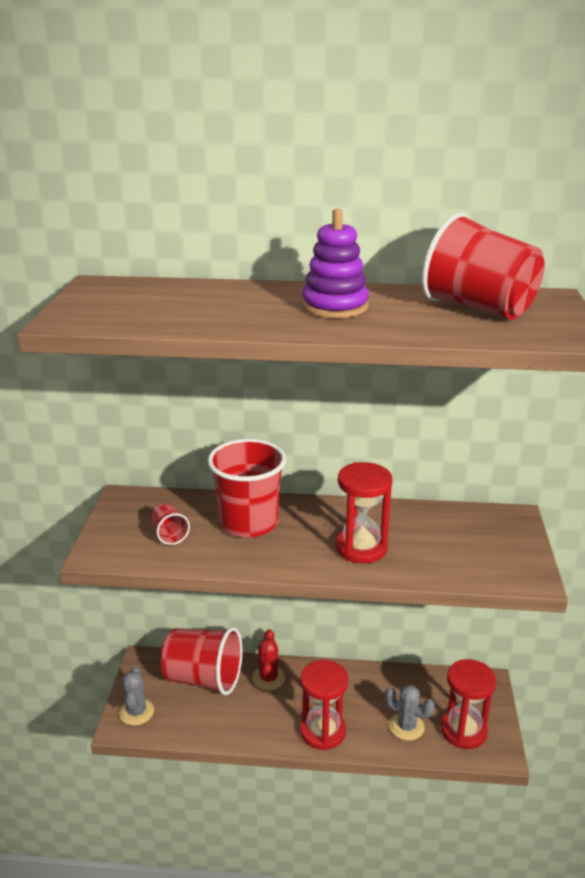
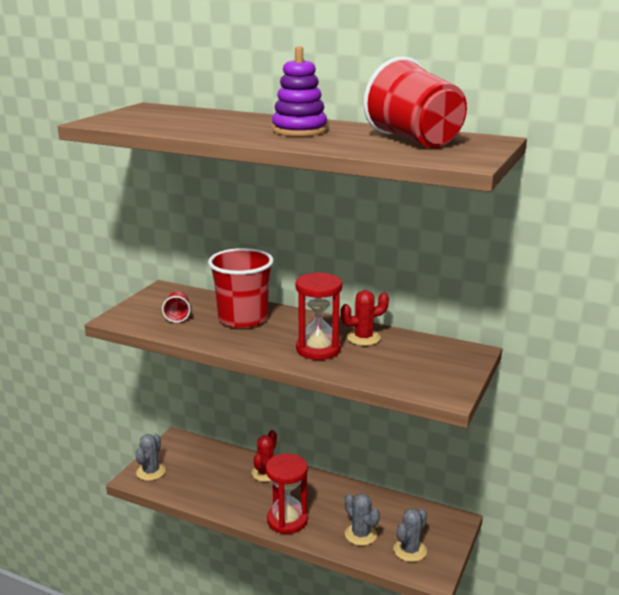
camera: 20 degrees right, 5 degrees down
red cup [160,627,243,696] -> none
red hourglass [441,659,496,749] -> grey cactus [394,508,427,562]
none -> red cactus [341,290,389,346]

